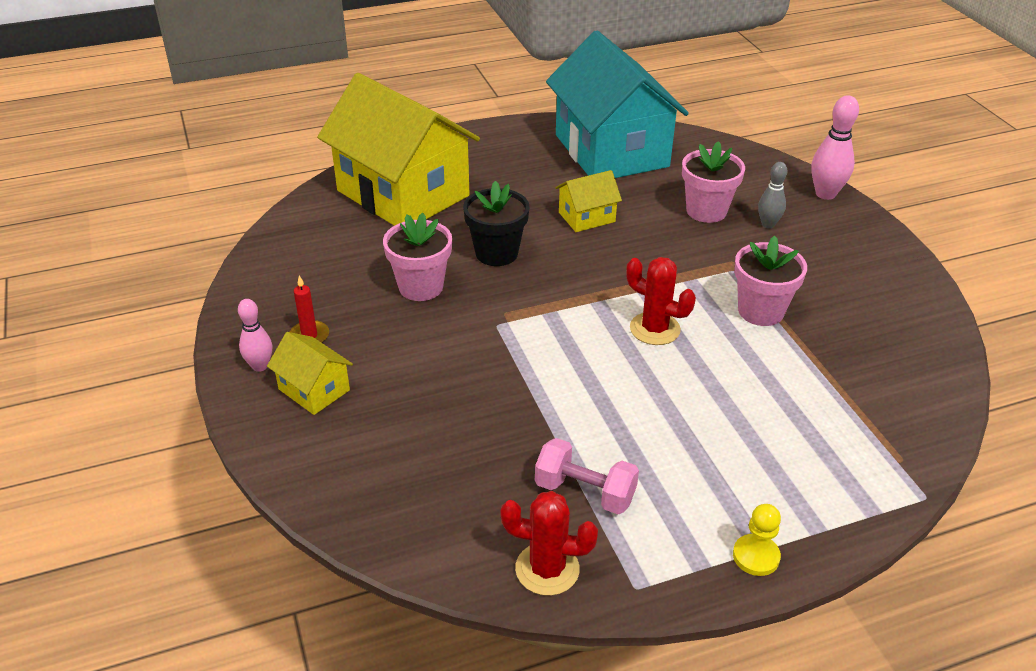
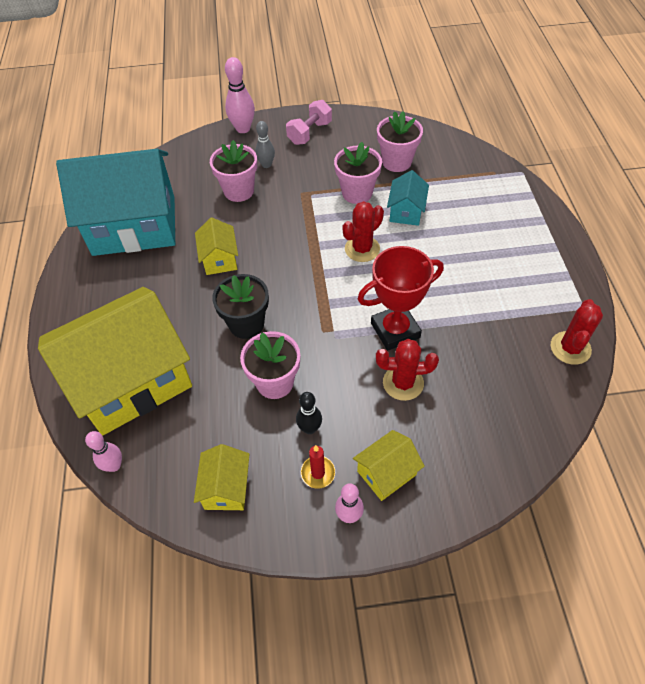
camera: 75 degrees left, 15 degrees up
pink dumbbell [535,438,639,514] -> pink dumbbell moved to [286,100,332,145]
yellow pawn [733,504,781,576] -> none
none -> pink bowling pin [85,431,122,472]
none -> yellow house [194,444,250,510]
none -> black bowling pin [296,392,322,434]
none -> red trophy [358,246,444,351]
none -> red cactus [376,339,439,401]
none -> pink flower pot [377,111,423,172]
none -> turquoise house [387,170,429,226]

